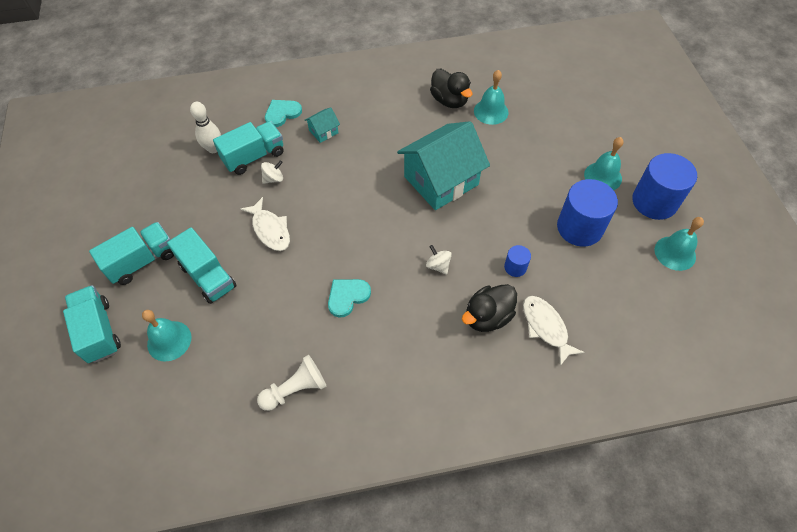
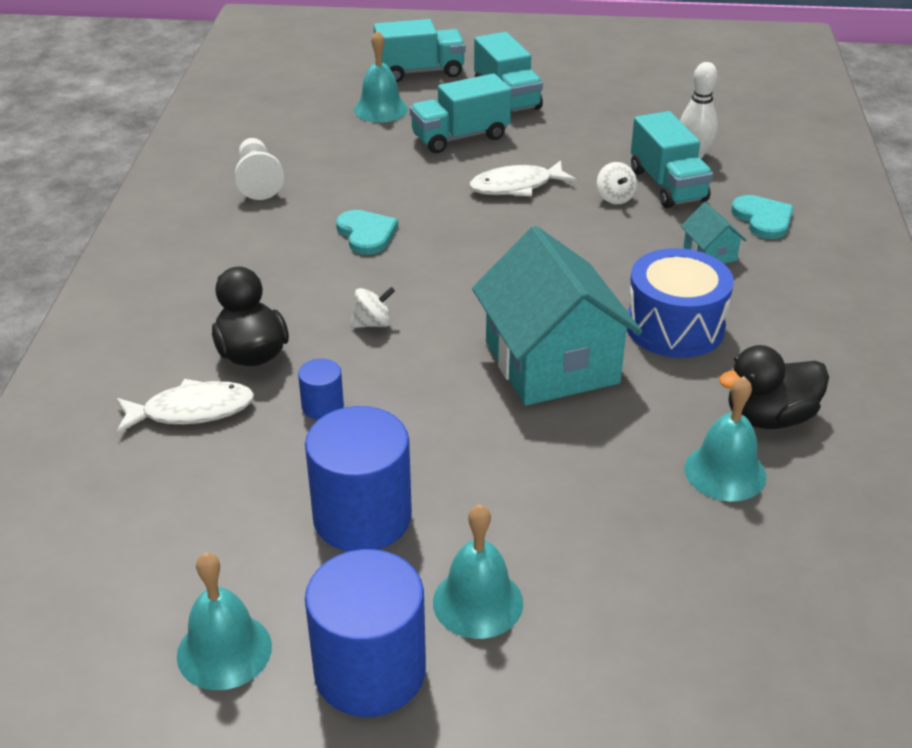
camera: 105 degrees right, 20 degrees down
none -> blue drum [627,248,734,358]

